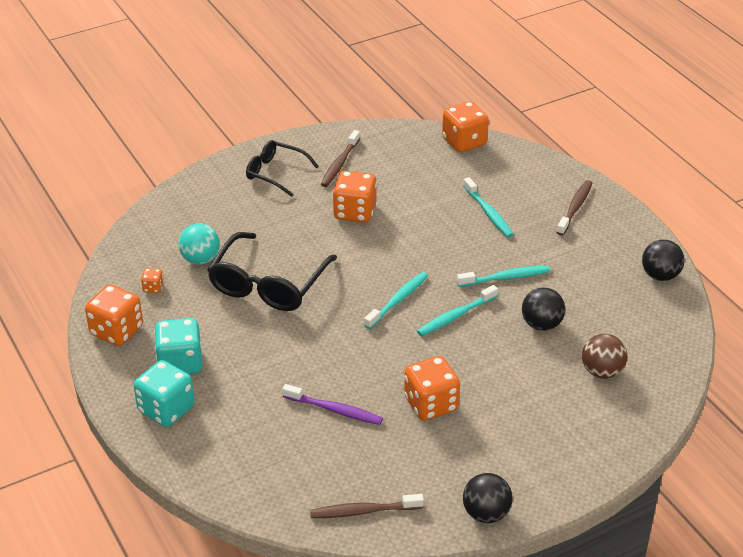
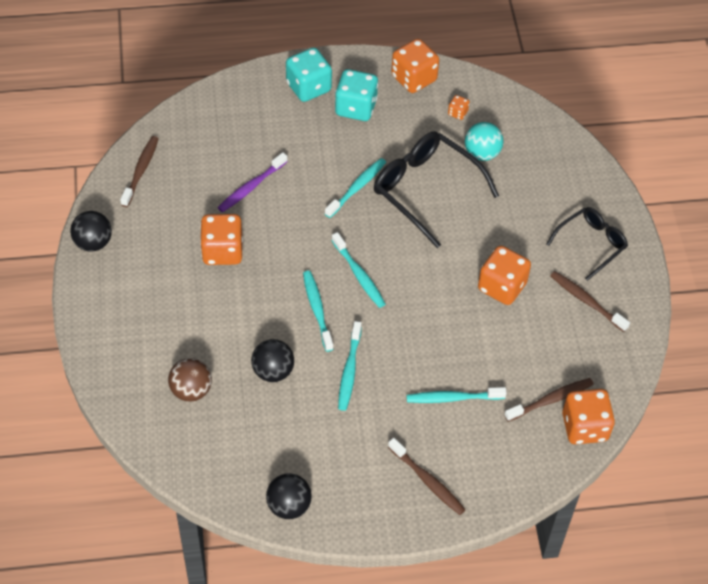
camera: 110 degrees right, 15 degrees up
none -> turquoise toothbrush [325,158,386,218]
none -> brown toothbrush [504,378,594,422]

